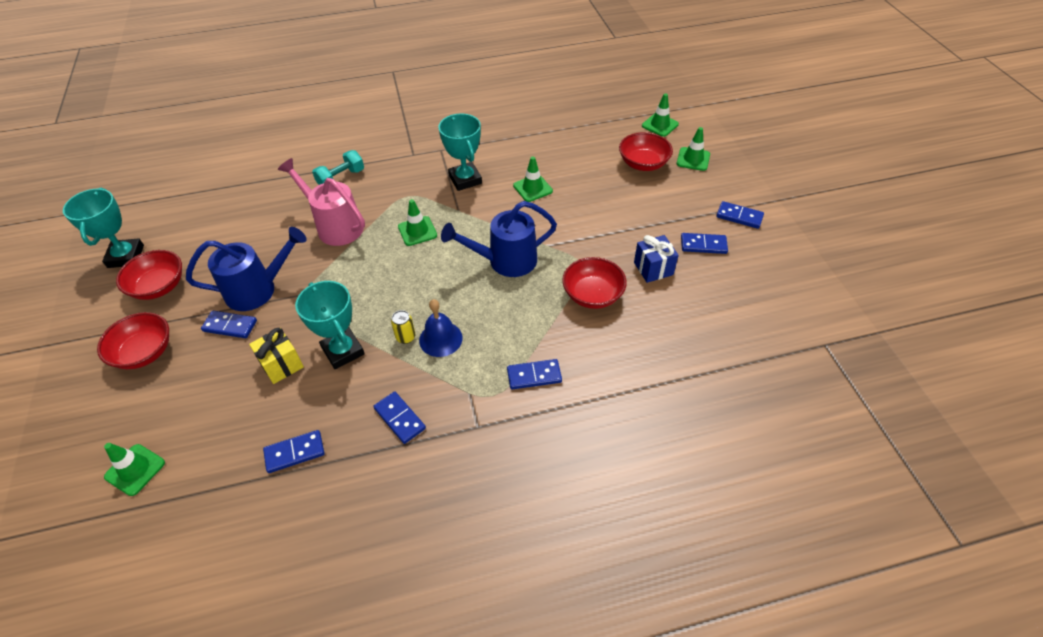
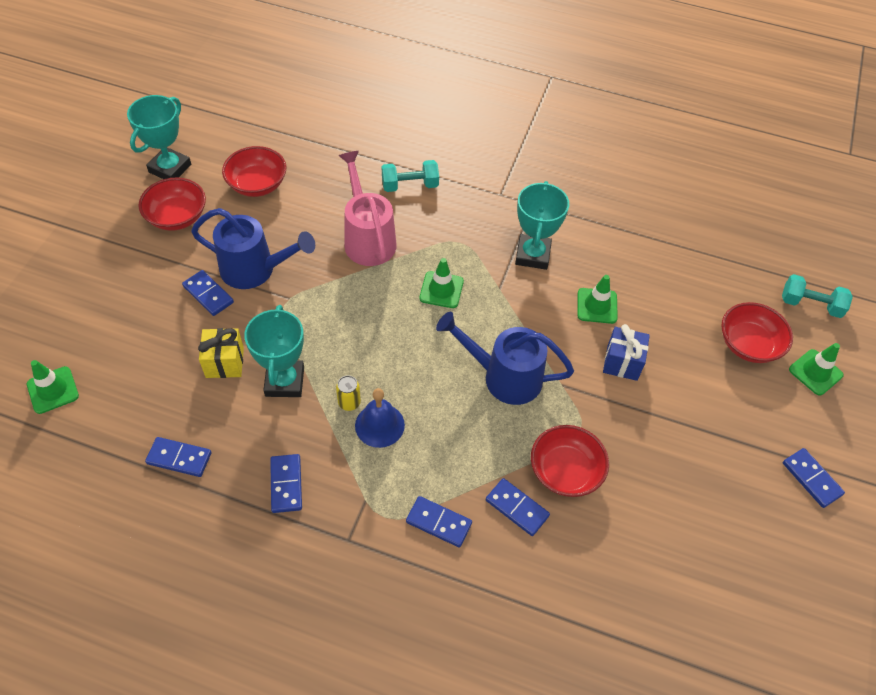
camera: 30 degrees right, 5 degrees up
red bowl [97,312,169,369] -> red bowl moved to [222,146,286,197]
blue gift [634,235,679,283] -> blue gift moved to [603,324,650,381]
green traffic cone [642,93,679,137] -> turquoise dumbbell [782,274,853,318]
blue domino [681,233,728,254] -> blue domino moved to [486,478,550,536]

